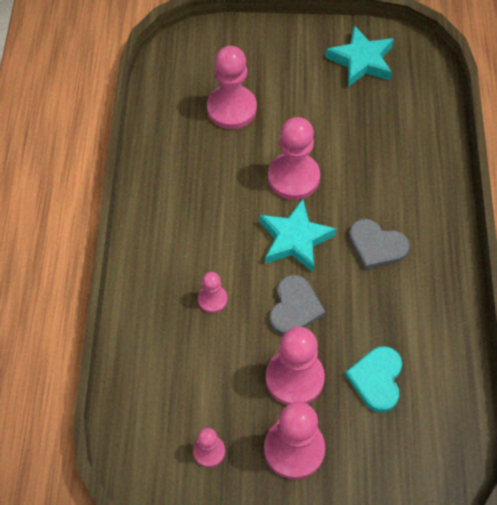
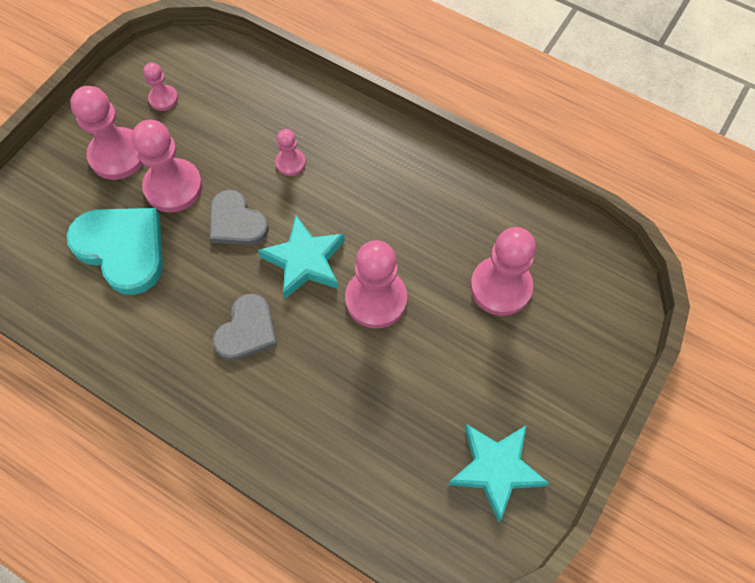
camera: 120 degrees right, 5 degrees up
turquoise heart [345,346,402,412] -> turquoise heart [66,208,163,295], size x1.54
grey heart [349,219,410,270] -> grey heart turned 150 degrees clockwise [213,293,277,361]

